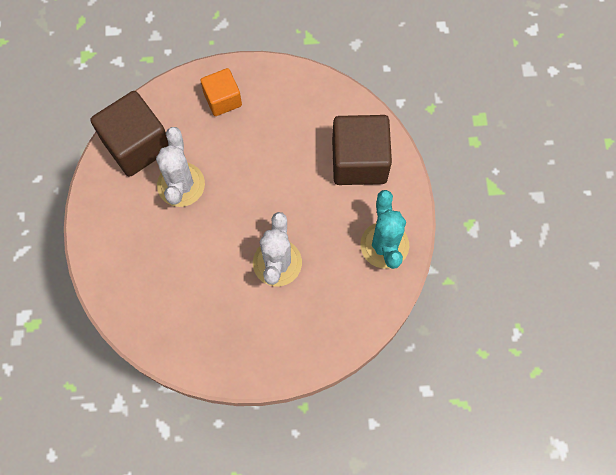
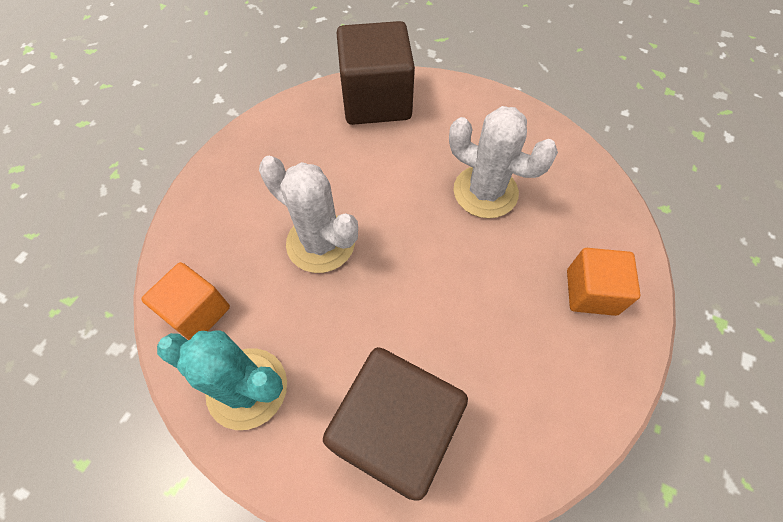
camera: 120 degrees right, 10 degrees down
brown cube [90,91,168,177] -> brown cube moved to [337,21,415,125]
none -> orange cube [141,262,230,340]

